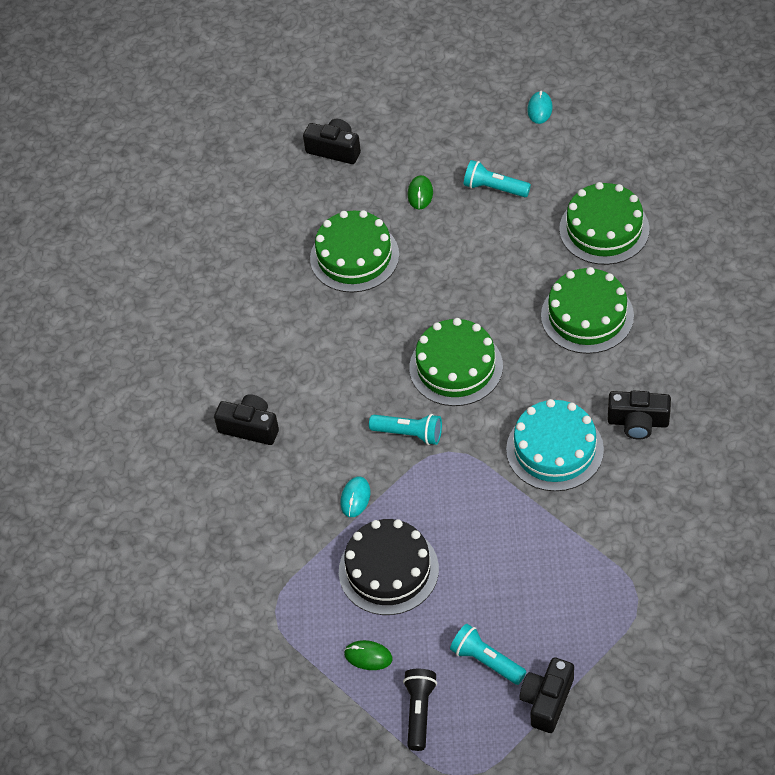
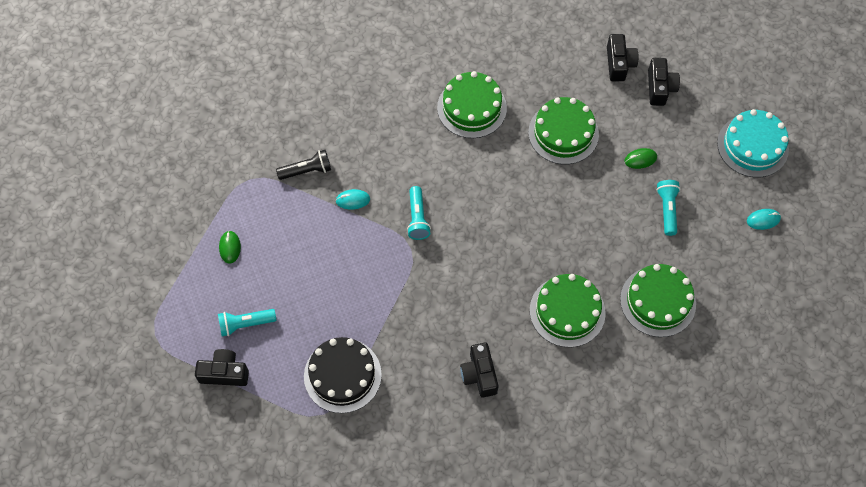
camera: 65 degrees right, 10 degrees up
black camera [214,394,279,445] -> black camera moved to [607,34,638,81]
black cake [339,519,439,615] -> black cake moved to [304,337,382,413]
black flashlight [403,669,437,751] -> black flashlight moved to [276,150,331,180]
green cake [409,318,503,406] -> green cake moved to [437,71,507,138]
turquoise flashlight [450,624,527,685] -> turquoise flashlight turned 120 degrees counterclockwise [218,309,276,336]
turquoise cake [506,399,604,491] -> turquoise cake moved to [717,109,789,177]

